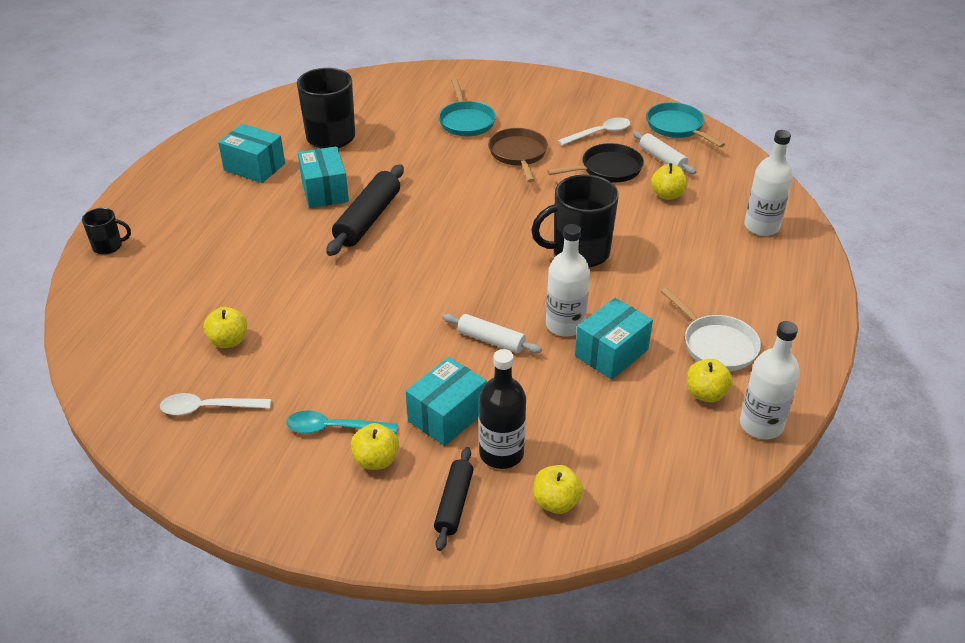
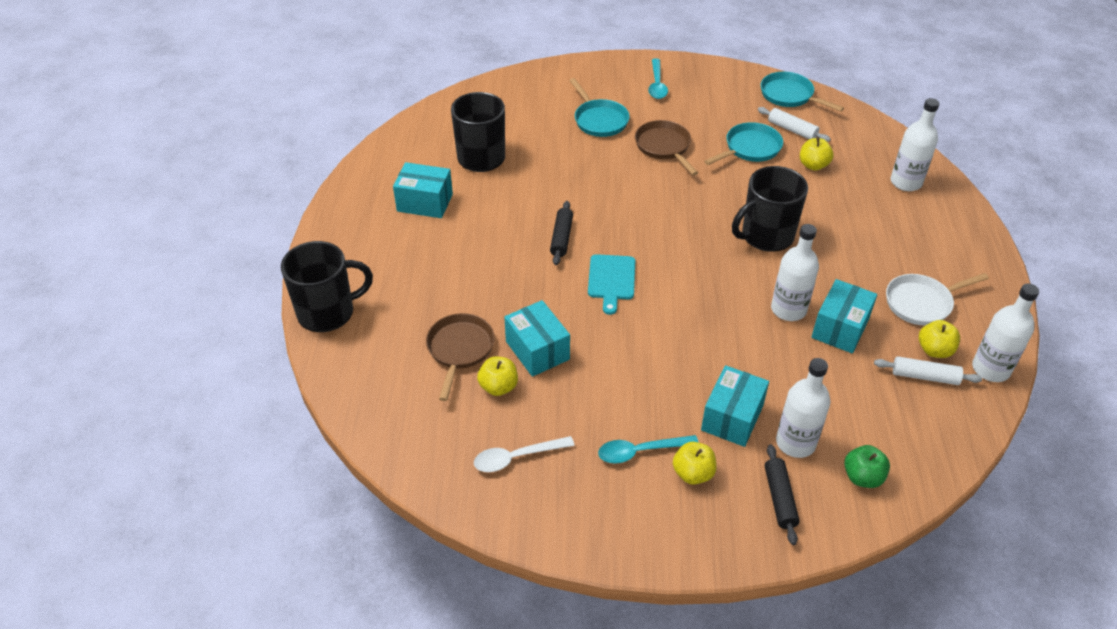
camera: 15 degrees left, 5 degrees up
black mug [82,208,131,255] -> black mug [281,241,373,332], size x1.96
turquoise box [298,146,349,208] -> turquoise box moved to [504,300,570,377]
black rolling pin [326,164,404,256] -> black rolling pin [550,201,573,265], size x0.61
white rolling pin [442,314,542,353] -> white rolling pin moved to [874,356,982,385]
black bottle [479,349,526,469] -> white bottle [776,358,830,458]
yellow apple [533,465,583,514] -> green apple [844,445,890,488]
black pan [547,143,644,182] -> turquoise pan [704,122,783,165]
white spoon [558,117,630,146] -> none
white pan [661,287,761,371] -> white pan turned 120 degrees clockwise [886,273,989,325]
none -> brown pan [426,313,495,401]
none -> turquoise cutting board [588,254,635,315]
none -> turquoise spoon [648,58,668,99]

